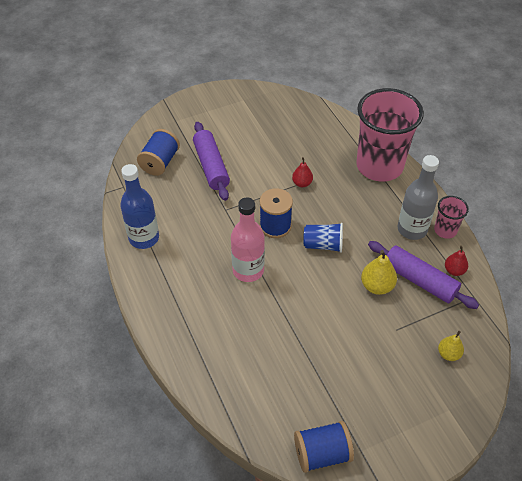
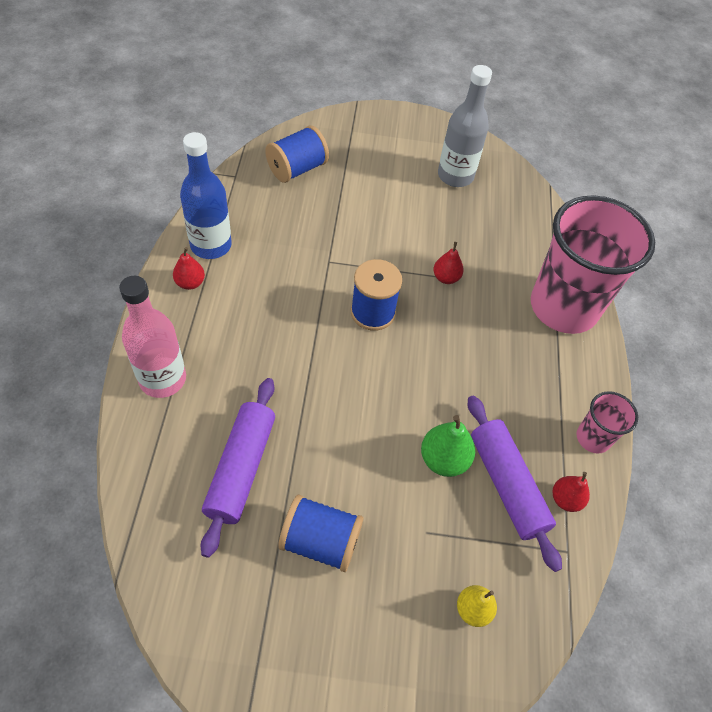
camera: 25 degrees right, 5 degrees up
purple rolling pin [193,122,230,201] -> purple rolling pin moved to [201,378,275,558]
pink bottle [231,197,265,282] -> pink bottle moved to [119,276,186,398]
blue spool [294,421,354,473] -> blue spool moved to [278,494,363,572]
blue cup [303,223,343,253] -> none
yellow pear [361,250,397,295] -> green pear [421,415,475,477]
grey bottle [397,155,439,240] -> grey bottle moved to [438,65,492,187]
none -> red pear [173,247,205,290]

